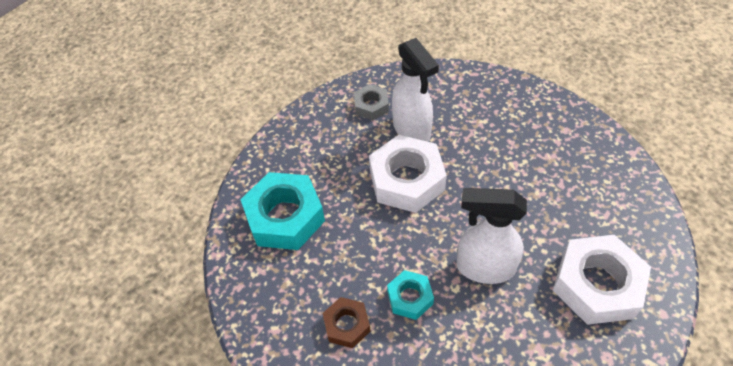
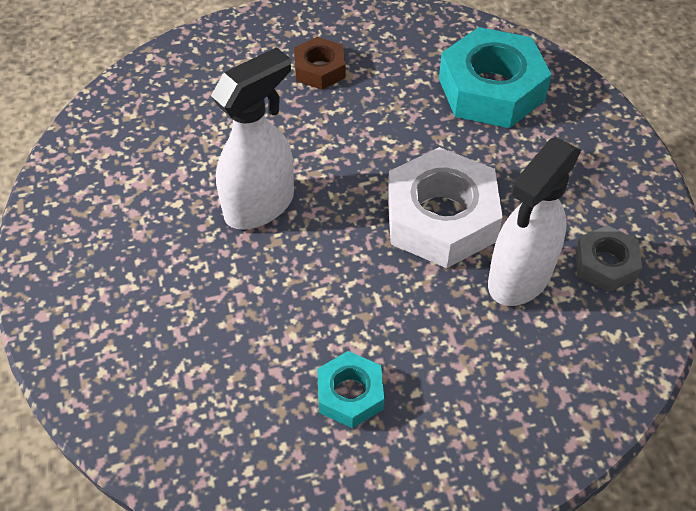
camera: 125 degrees right, 0 degrees up
turquoise nut [387,270,434,320] -> turquoise nut moved to [317,351,384,428]
white spray bottle [392,38,439,142] -> white spray bottle turned 60 degrees counterclockwise [488,137,581,306]
white nut [553,235,651,325] -> none

